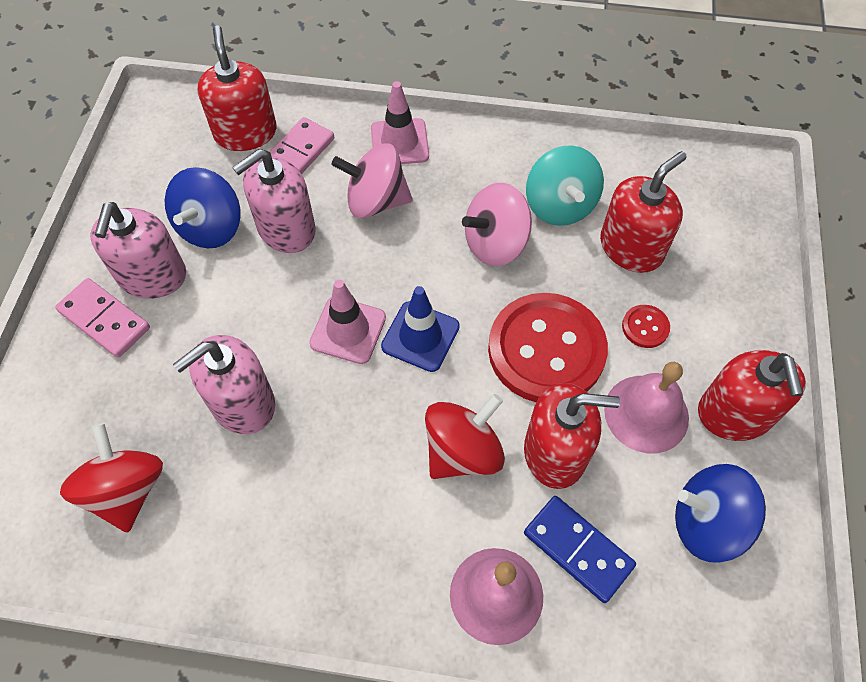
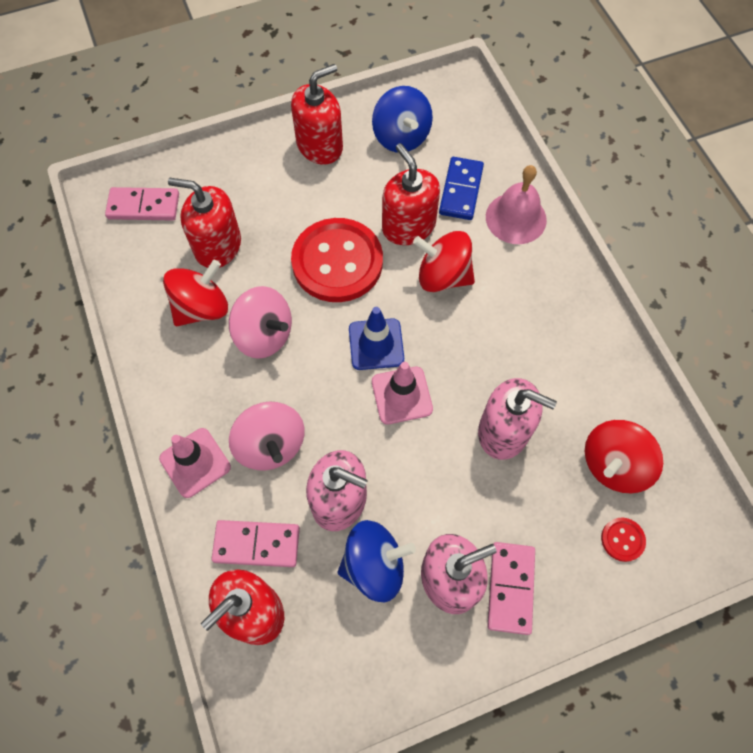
camera: 120 degrees left, 5 degrees up
turquoise spinning top [526,145,604,226] -> red spinning top [163,260,228,326]
pink bell [604,362,689,453] -> none
red button [622,305,670,348] -> red button moved to [601,518,646,562]
none -> pink domino [105,187,179,220]

